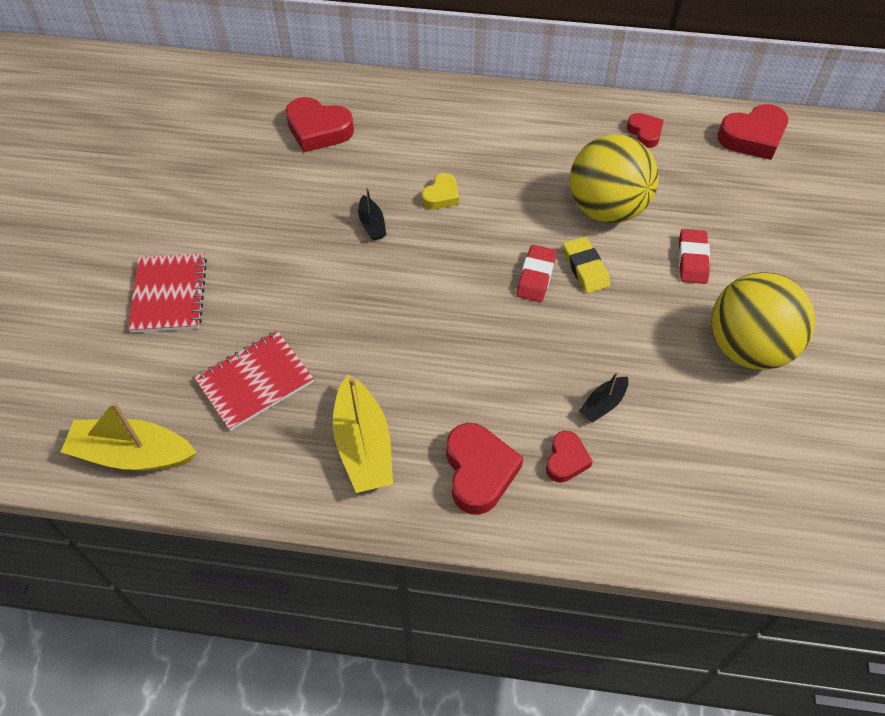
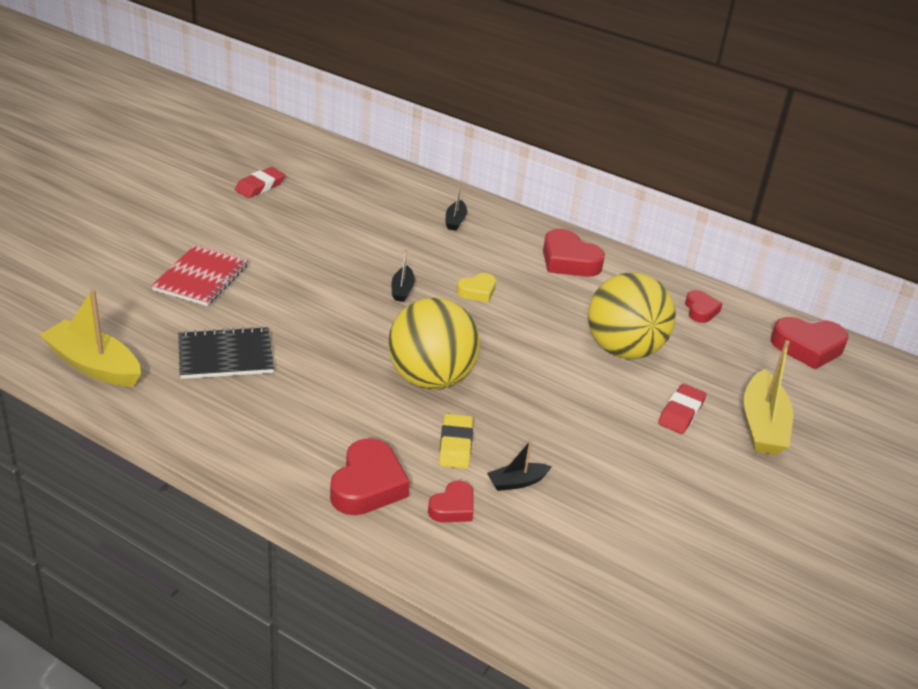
camera: 20 degrees right, 20 degrees down
red notebook [194,331,314,431] -> black notebook [178,326,274,379]
red heart [285,97,354,152] -> red heart moved to [543,229,605,277]
yellow boat [333,375,393,493] -> yellow boat moved to [744,340,793,455]
red eraser [516,245,556,302] -> red eraser moved to [235,167,285,198]
yellow eraser [563,236,610,293] -> yellow eraser moved to [439,414,473,469]
yellow ball [711,272,815,370] -> yellow ball moved to [388,298,480,390]
none -> black boat [445,183,467,231]

